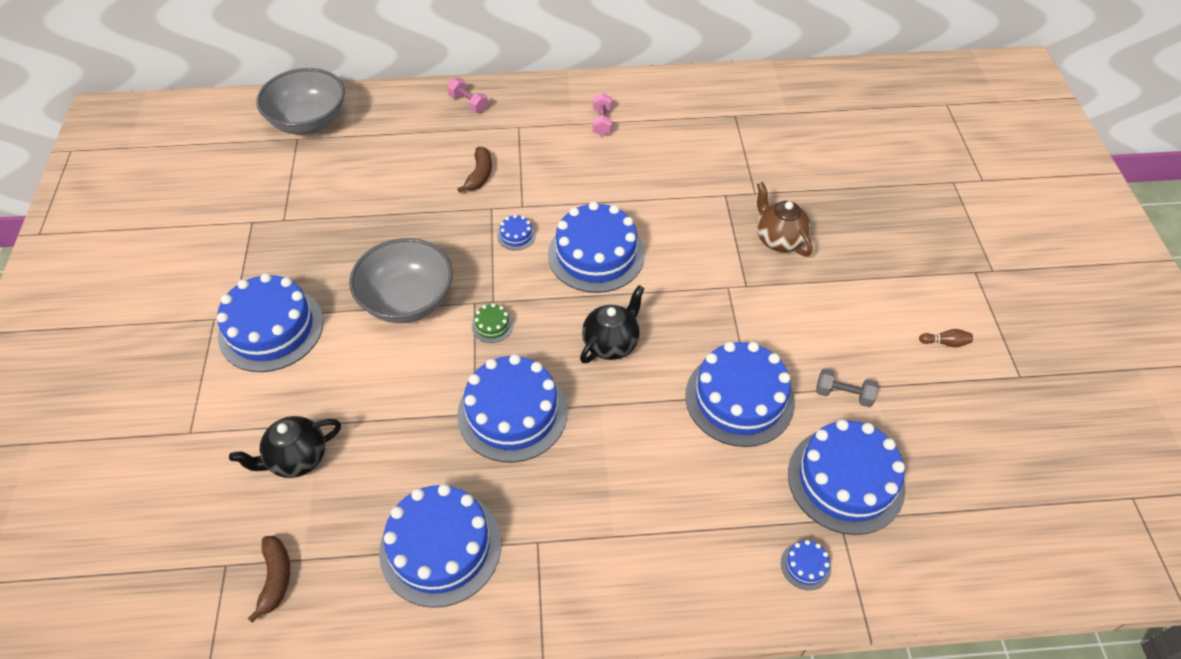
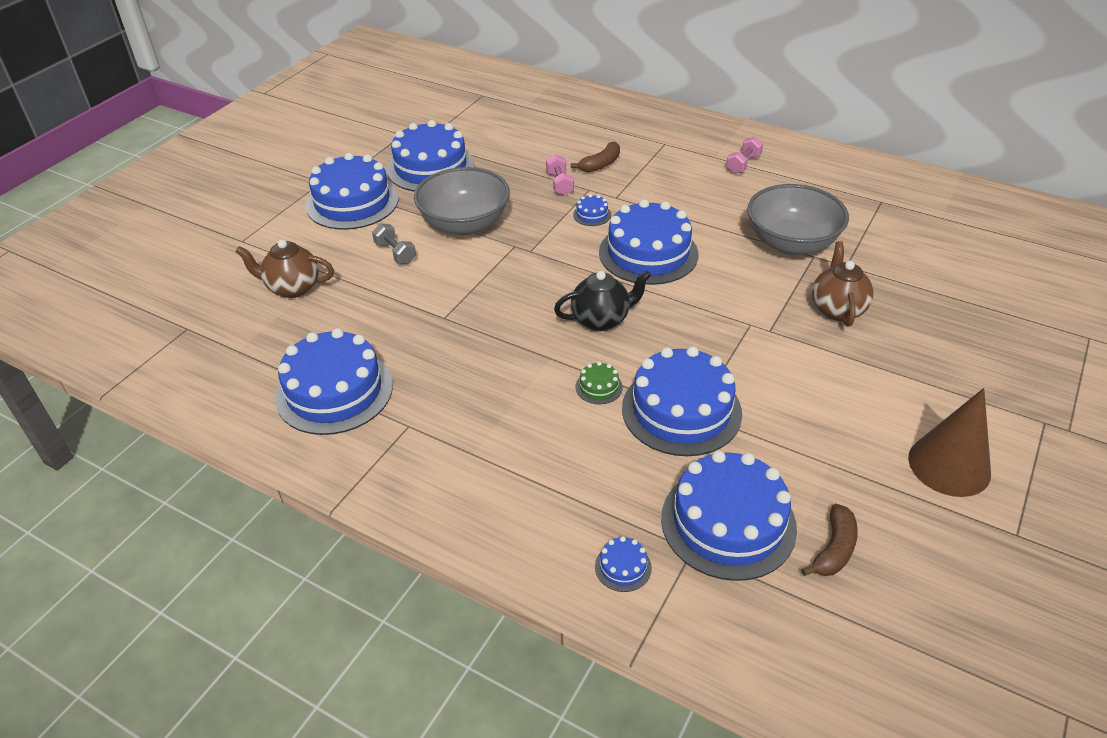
camera: 35 degrees right, 10 degrees down
black teapot [229,416,341,478] -> brown teapot [235,239,334,298]
brown banana [248,536,290,623] -> brown banana moved to [801,504,858,576]
grey bowl [256,68,345,134] -> grey bowl moved to [747,184,849,255]
pink dumbbell [447,78,488,113] -> pink dumbbell moved to [546,154,574,196]
blue cake [457,354,568,462] -> blue cake moved to [387,120,475,192]
green cake [472,303,514,343] -> green cake moved to [575,362,623,404]
grey dumbbell [816,368,878,407] -> grey dumbbell moved to [372,223,416,264]
brown bowling pin [919,329,973,347] -> brown cone [908,388,991,497]

